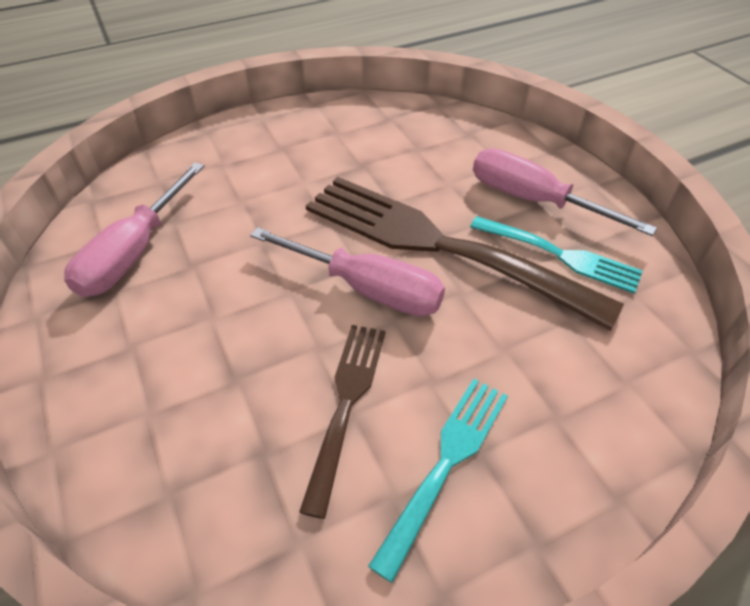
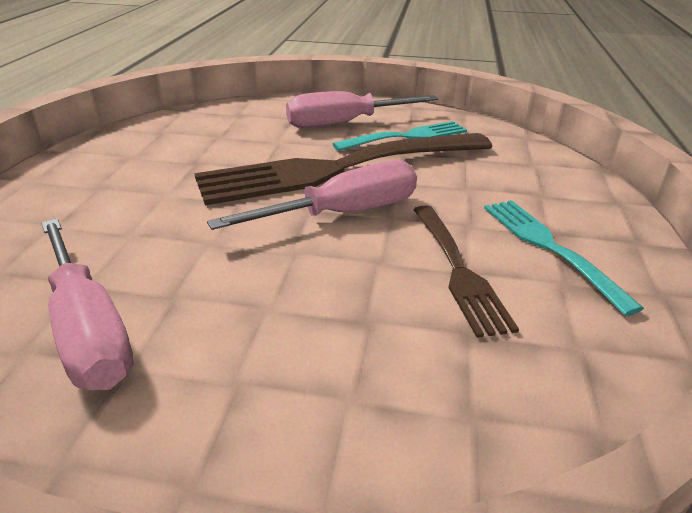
camera: 55 degrees left, 15 degrees down
brown fork [299,325,386,519] -> brown fork turned 150 degrees counterclockwise [413,205,519,338]

